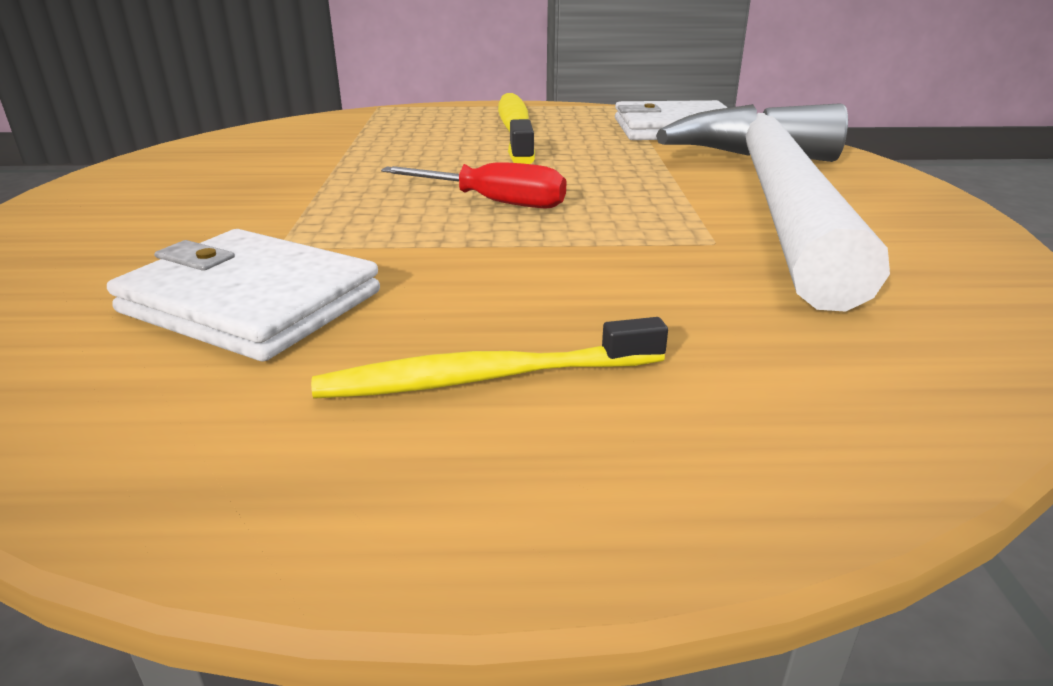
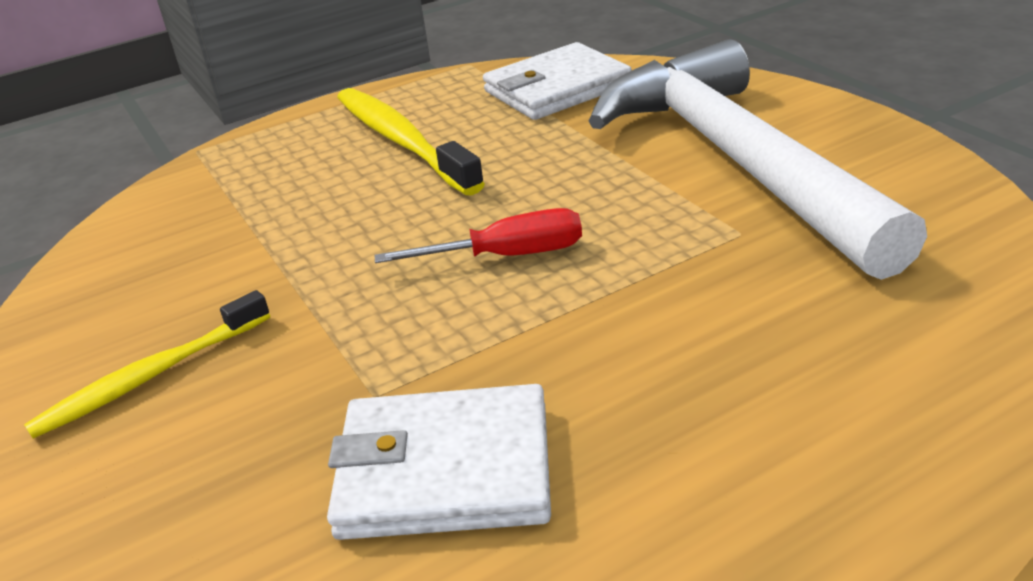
camera: 25 degrees left, 5 degrees up
yellow toothbrush [311,317,668,399] -> yellow toothbrush moved to [24,290,270,439]

